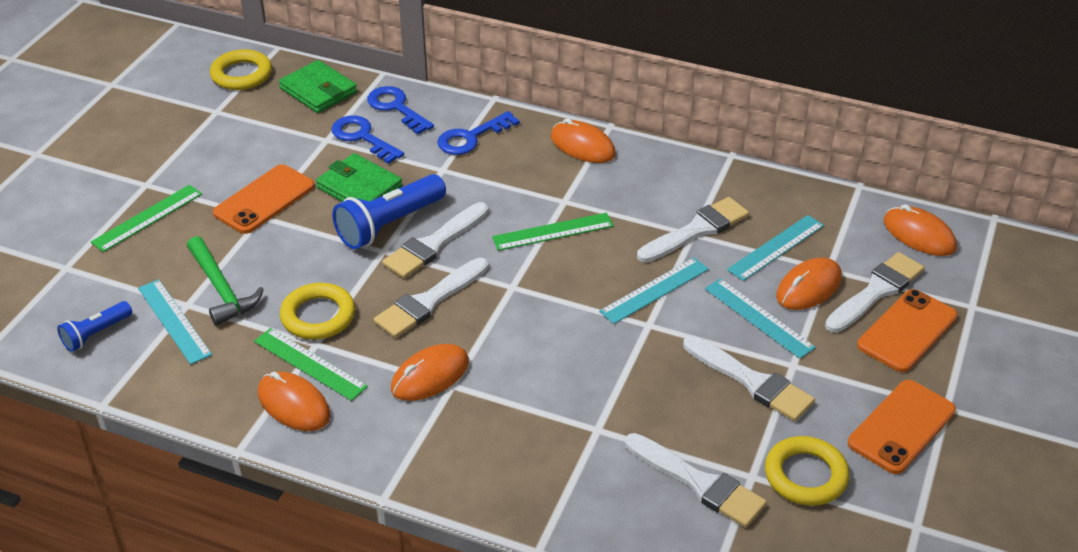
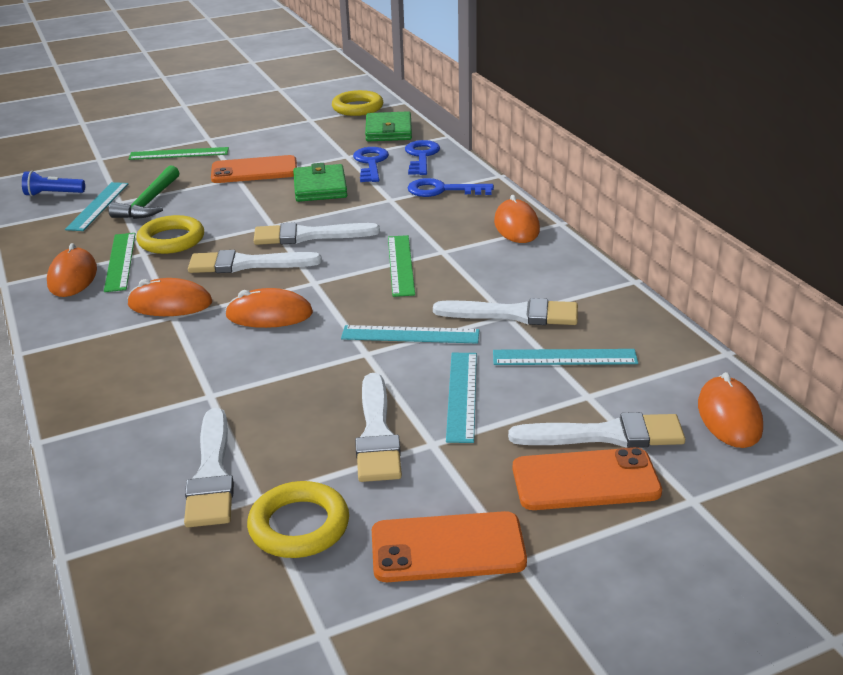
camera: 45 degrees right, 10 degrees down
blue flashlight [332,174,446,249] -> none
green ruler [492,213,614,251] -> green ruler turned 60 degrees clockwise [388,235,415,297]
orange mouse [776,258,842,310] -> orange mouse moved to [225,288,313,328]

